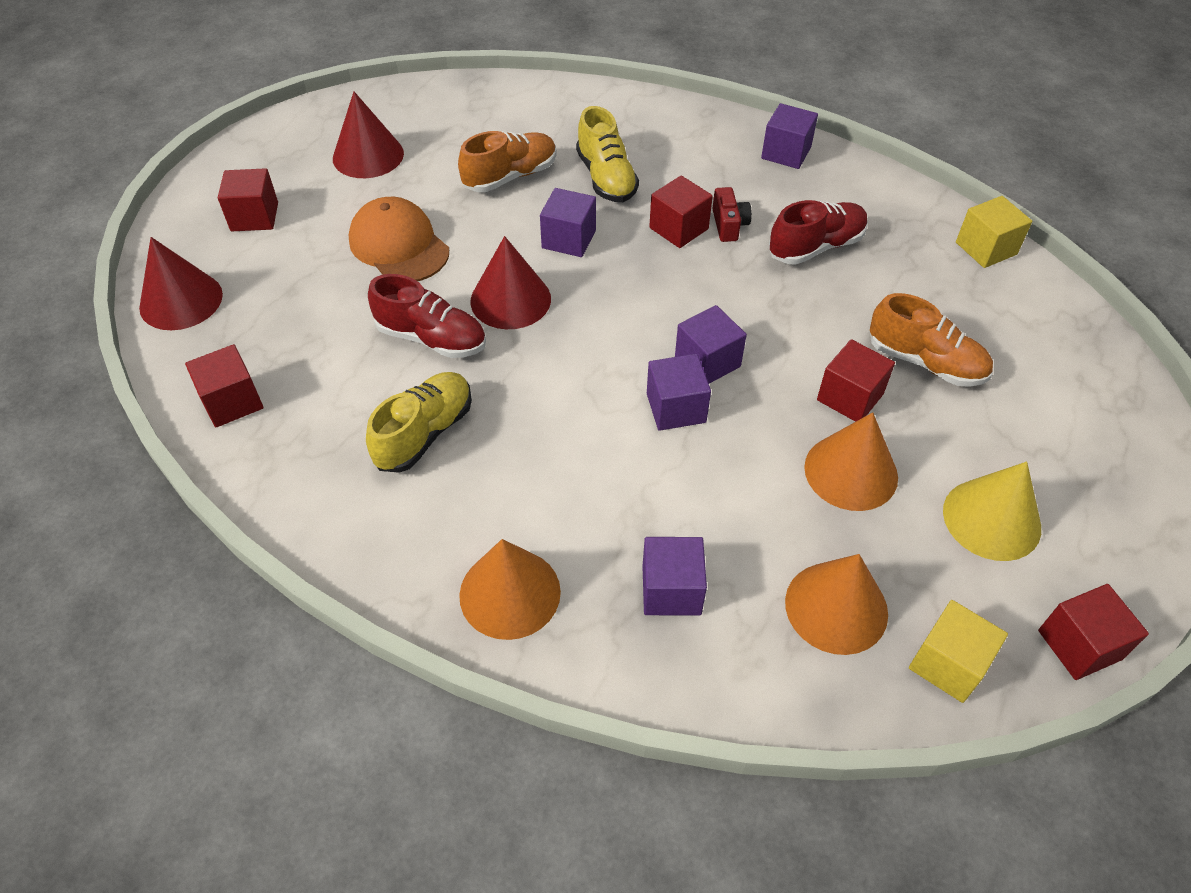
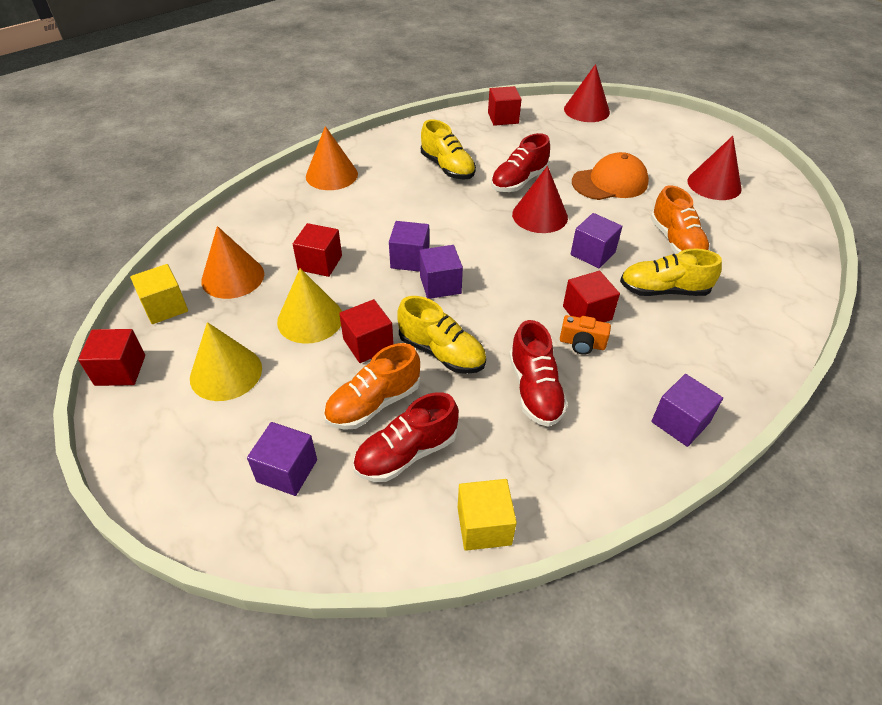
camera: 110 degrees right, 5 degrees down
red cube [218,168,278,231] -> red cube moved to [293,223,342,277]
purple cube [642,537,707,615] -> purple cube moved to [247,422,317,496]
red camera [712,187,752,242] -> orange camera [560,315,611,355]
orange cone [804,412,898,511] -> yellow cone [277,268,342,344]
none -> red shoe [353,392,459,482]
none -> yellow shoe [397,296,486,374]

